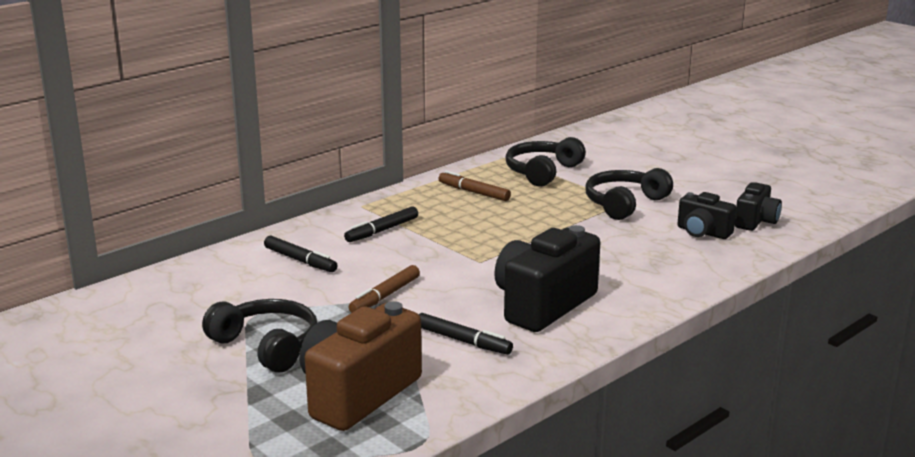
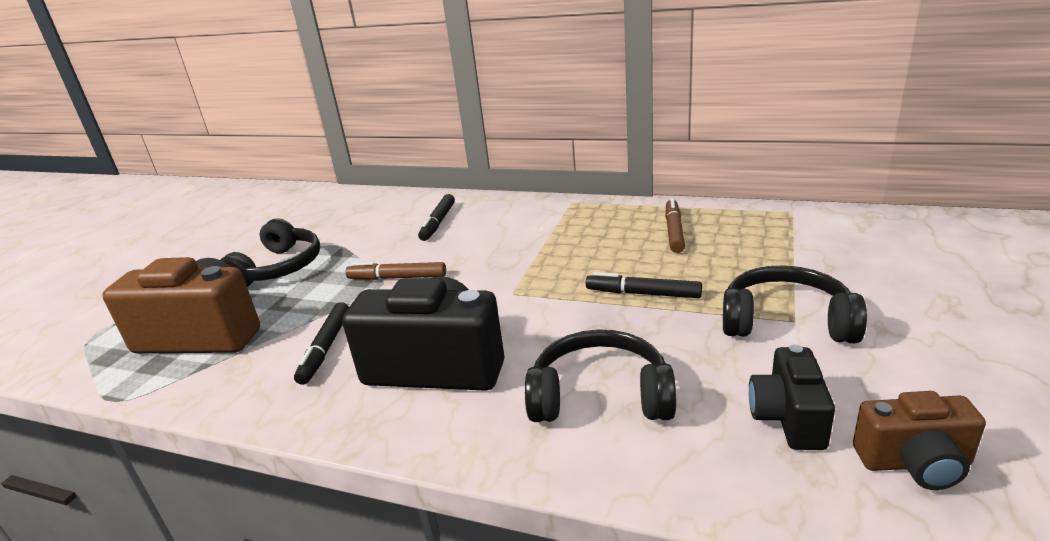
camera: 65 degrees right, 5 degrees up
black marker [344,206,418,242] -> black marker moved to [586,272,702,298]
black headphones [505,137,586,187] -> black headphones moved to [525,330,676,422]
black camera [735,182,782,231] -> brown camera [853,391,986,490]

